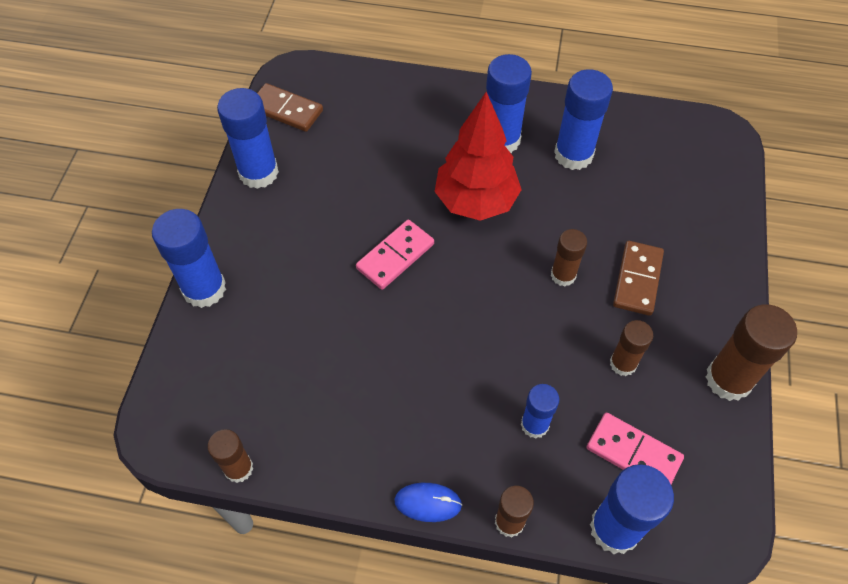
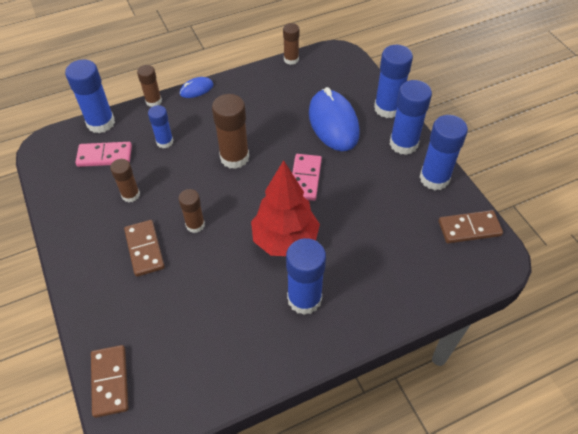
camera: 145 degrees right, 5 degrees down
blue glue stick [554,69,613,170] -> blue glue stick moved to [389,80,432,155]
brown glue stick [706,304,797,401] -> brown glue stick moved to [212,94,249,169]
none -> brown domino [91,345,128,418]
none -> blue mouse [309,87,360,151]

